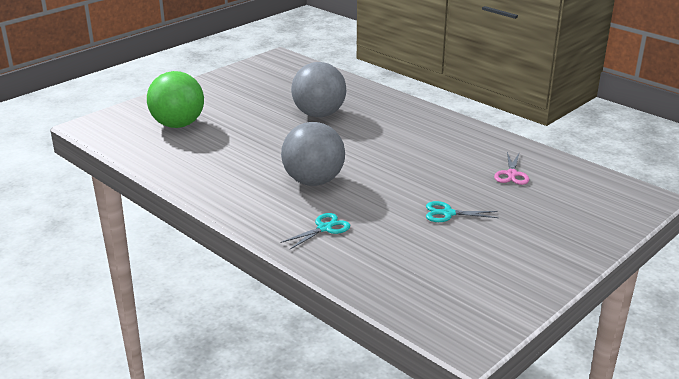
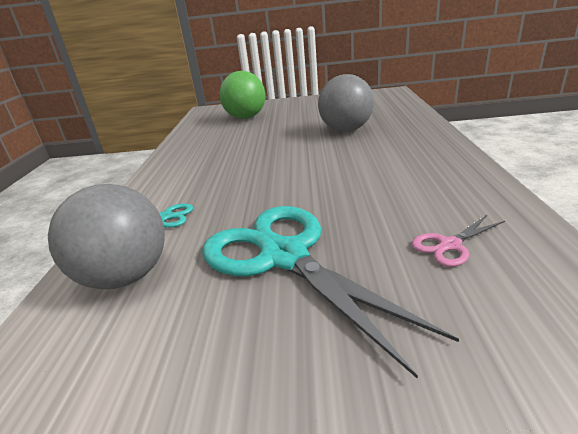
camera: 50 degrees right, 0 degrees up
grey ball [281,122,345,186] -> grey ball moved to [48,184,165,289]
turquoise scissors [426,201,499,222] -> turquoise scissors [202,206,459,378], size x2.41

